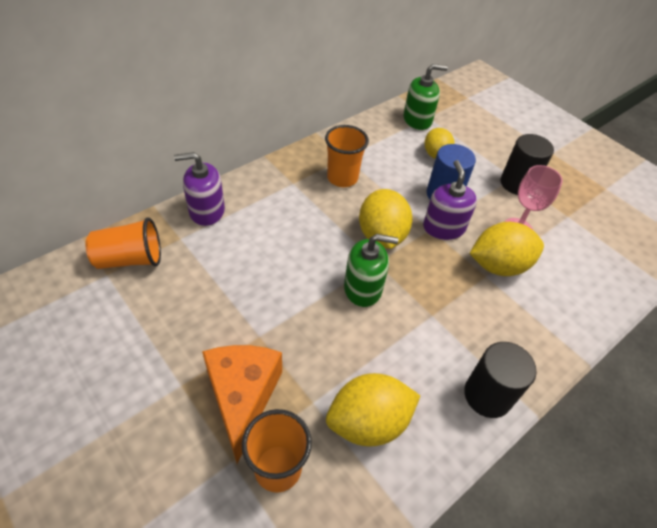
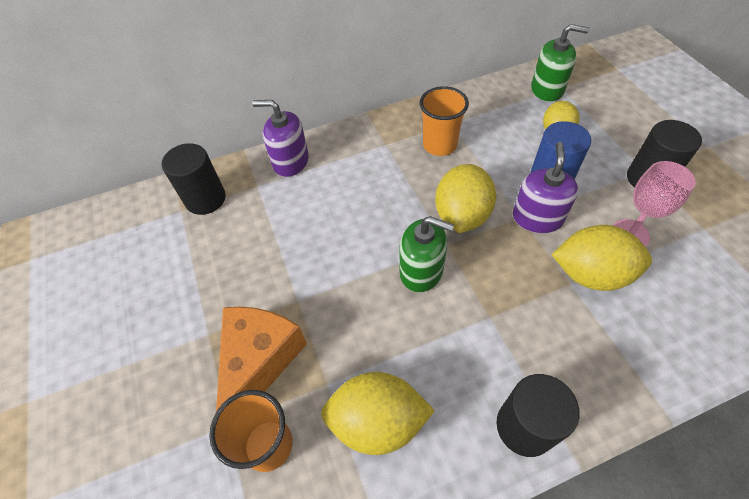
camera: 25 degrees right, 5 degrees up
orange cup [86,217,161,269] -> black cylinder [162,143,226,215]

